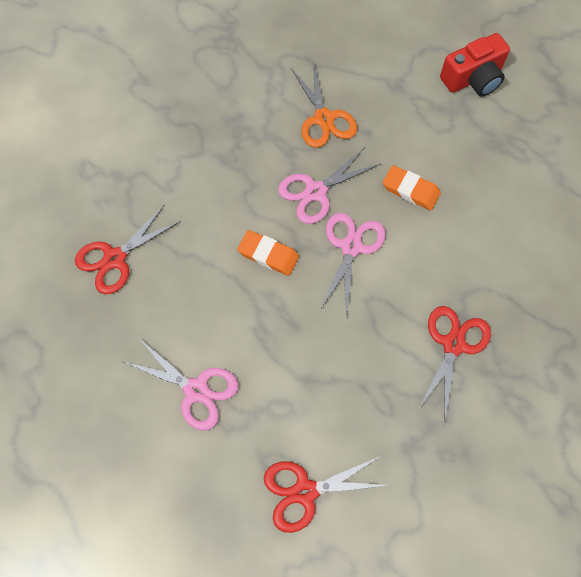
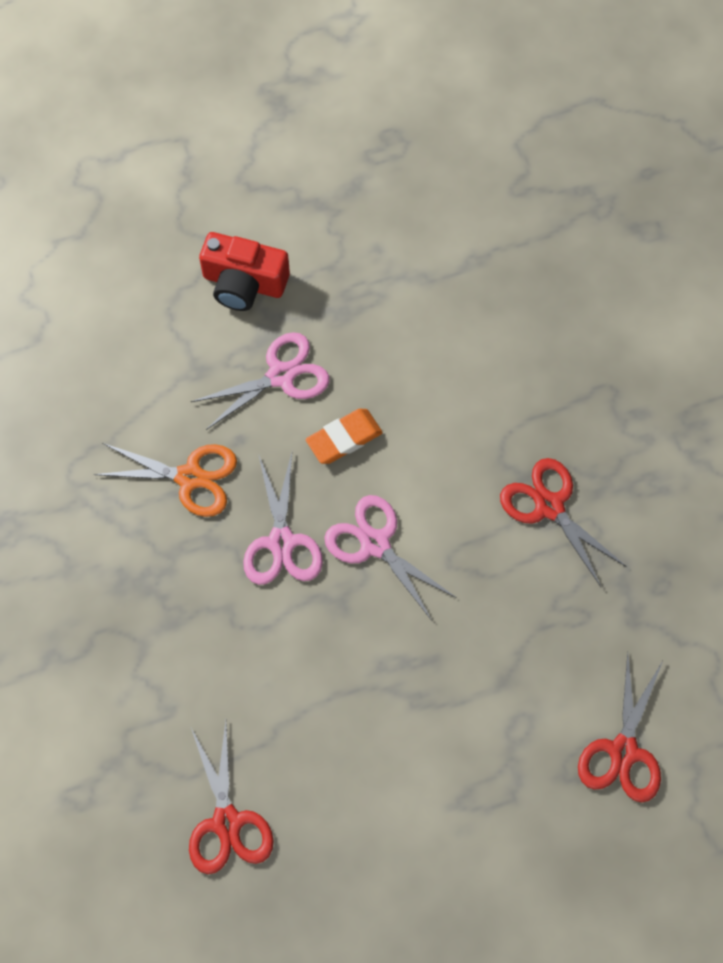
camera: 60 degrees left, 0 degrees up
pink scissors [124,339,238,431] -> pink scissors moved to [191,332,329,430]
orange eraser [237,230,299,276] -> none
red camera [440,33,510,97] -> red camera turned 105 degrees clockwise [199,232,290,311]

